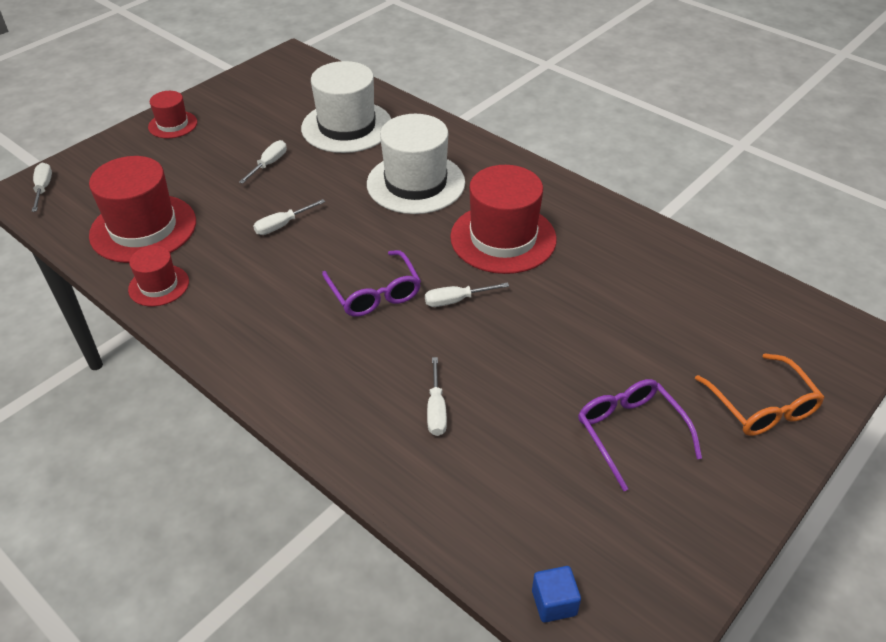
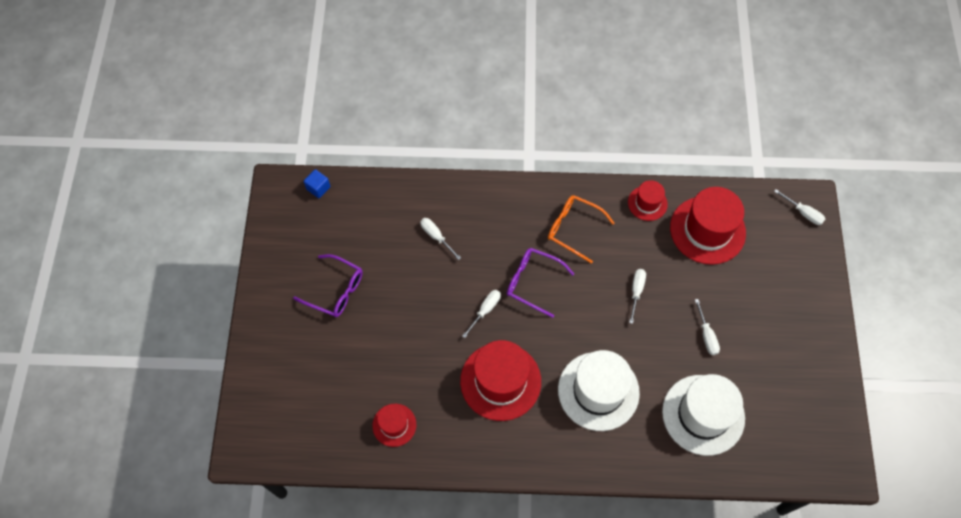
camera: 140 degrees right, 20 degrees up
red hat [148,91,197,138] -> red hat moved to [372,404,416,447]
orange glasses [695,353,825,436] -> orange glasses moved to [548,195,614,264]

